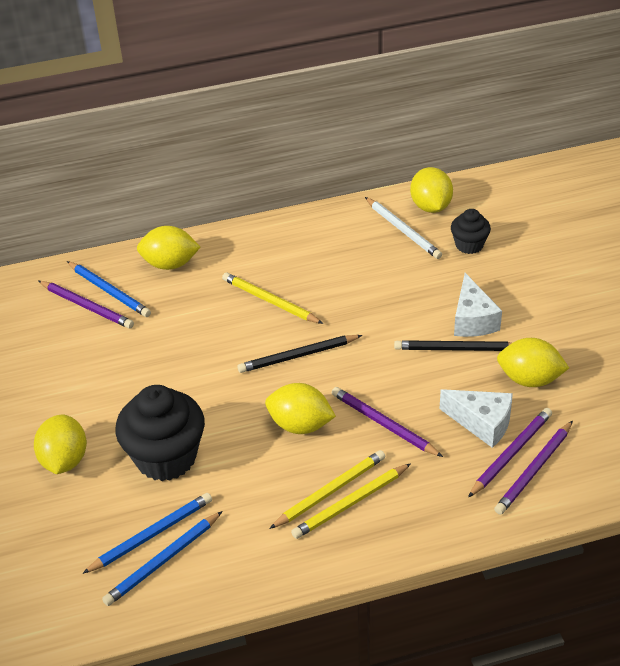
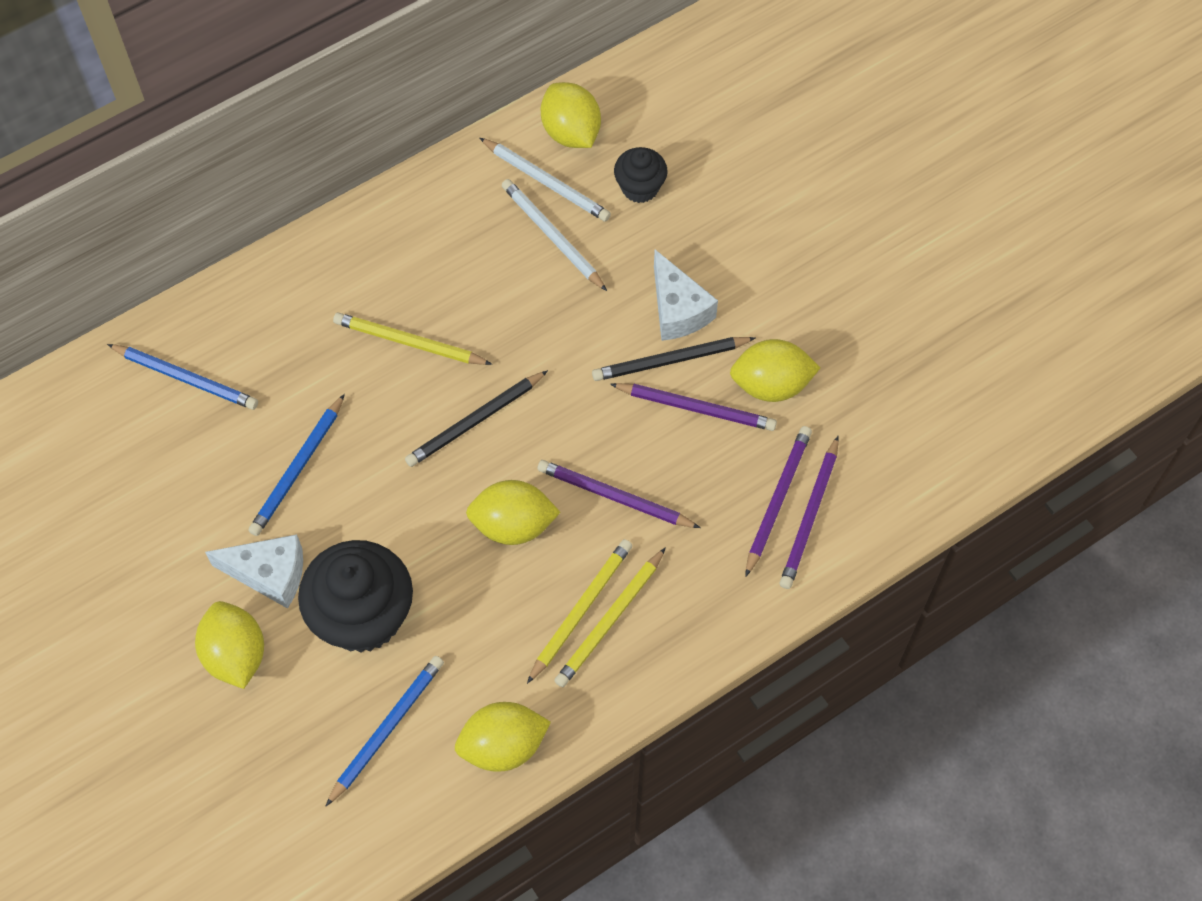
camera: 20 degrees left, 20 degrees up
purple pencil [38,281,134,329] -> purple pencil moved to [610,383,777,431]
blue pencil [102,511,223,606] -> blue pencil moved to [248,394,345,536]
yellow lemon [137,226,200,270] -> yellow lemon moved to [455,702,551,772]
white cheese [440,389,513,448] -> white cheese moved to [205,534,303,609]
none -> white pencil [502,179,607,291]

